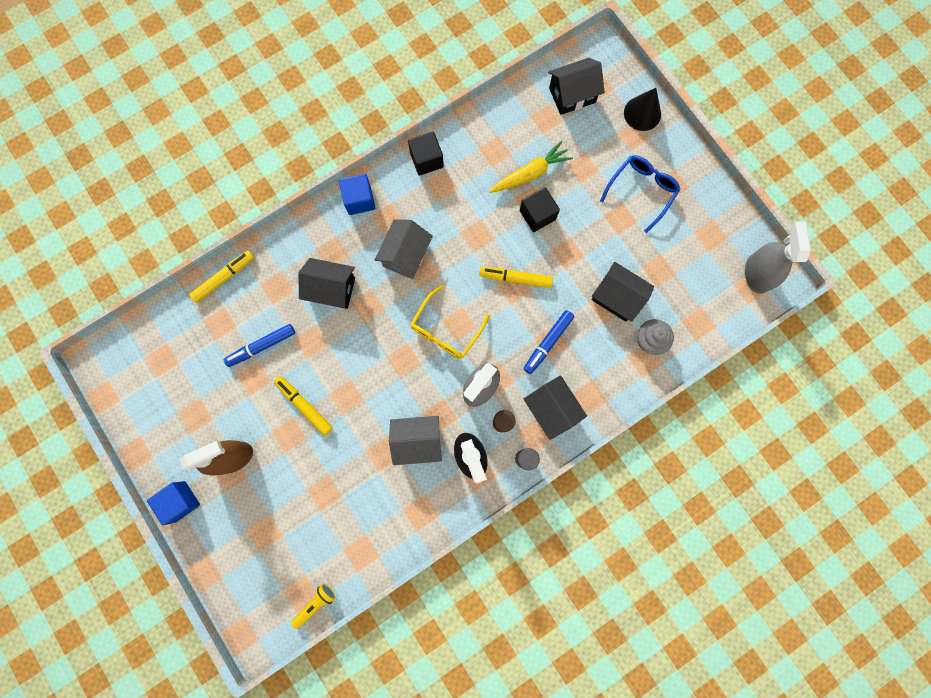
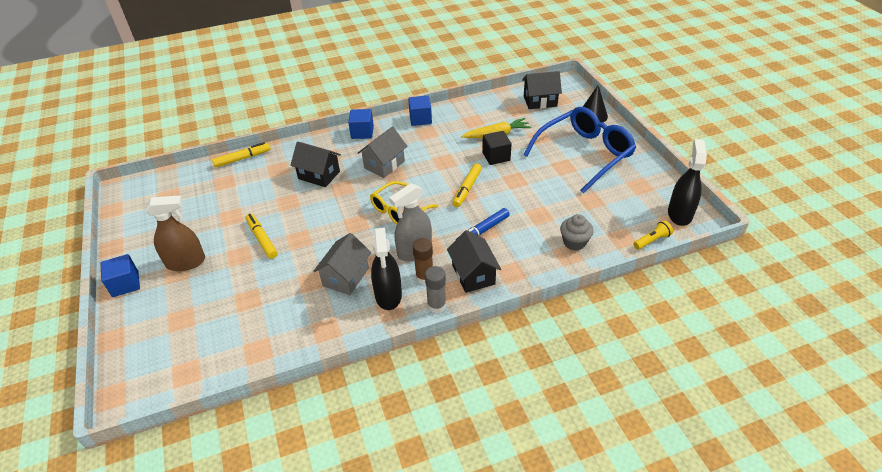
camera: 15 degrees right, 35 degrees down
blue marker [224,324,295,367] -> none
yellow flashlight [291,584,336,629] -> yellow flashlight moved to [634,220,673,250]
grey house [389,416,442,465] -> grey house turned 75 degrees counterclockwise [314,233,371,295]
black cube [408,131,444,176] -> blue cube [408,96,432,126]
yellow marker [479,267,553,288] -> yellow marker turned 90 degrees counterclockwise [452,163,482,207]
black house [592,262,654,322] -> none
blue glasses [600,155,680,233] -> blue glasses [524,107,636,194], size x1.70
grey spray bottle [745,222,811,294] -> black spray bottle [668,139,707,226]

